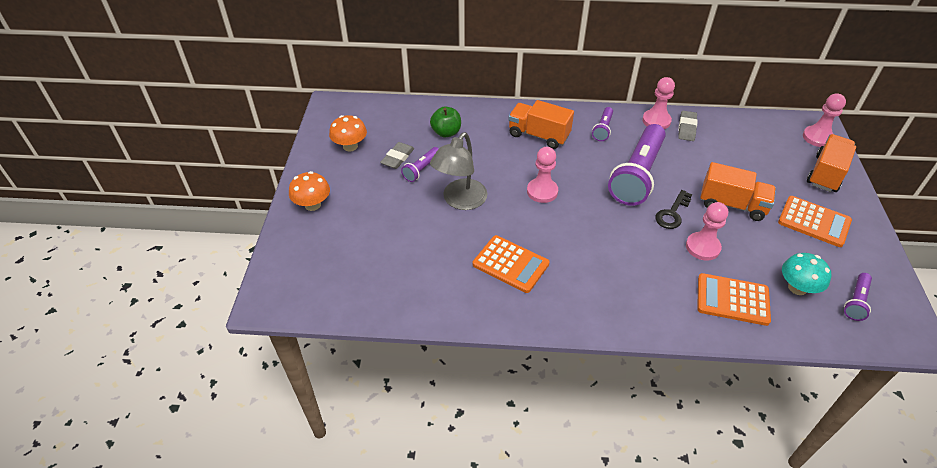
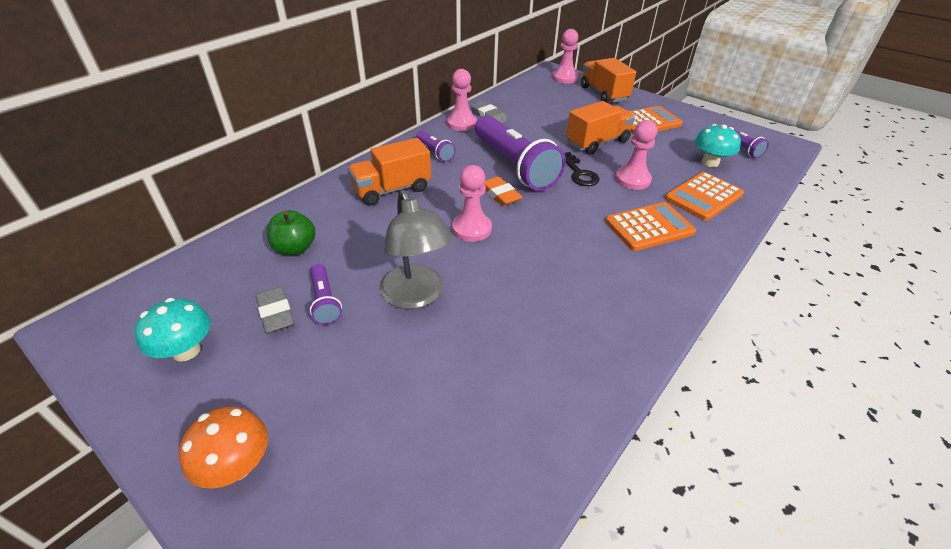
camera: 55 degrees left, 5 degrees down
orange mushroom [329,115,367,152] -> turquoise mushroom [135,298,211,362]
orange calculator [473,235,549,293] -> orange calculator moved to [605,202,696,251]
none -> orange eraser [484,176,522,206]

